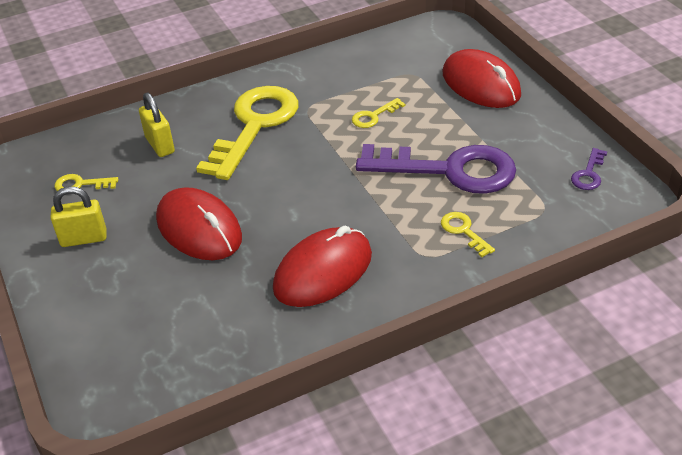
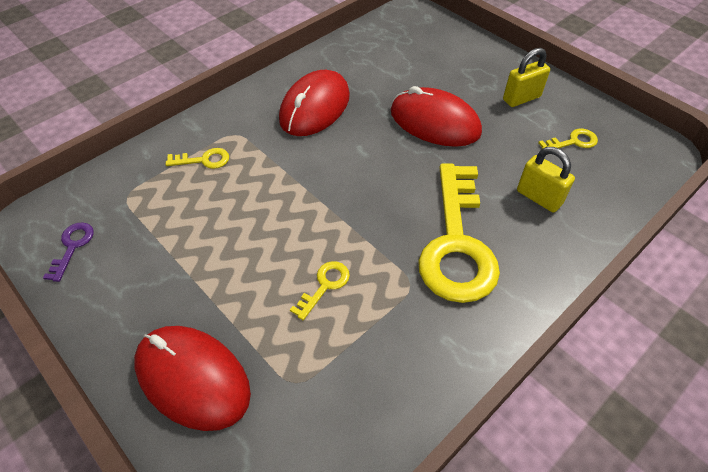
camera: 160 degrees right, 10 degrees up
purple key [356,144,516,194] -> none
yellow key [441,212,495,257] -> yellow key turned 45 degrees counterclockwise [166,148,229,169]

